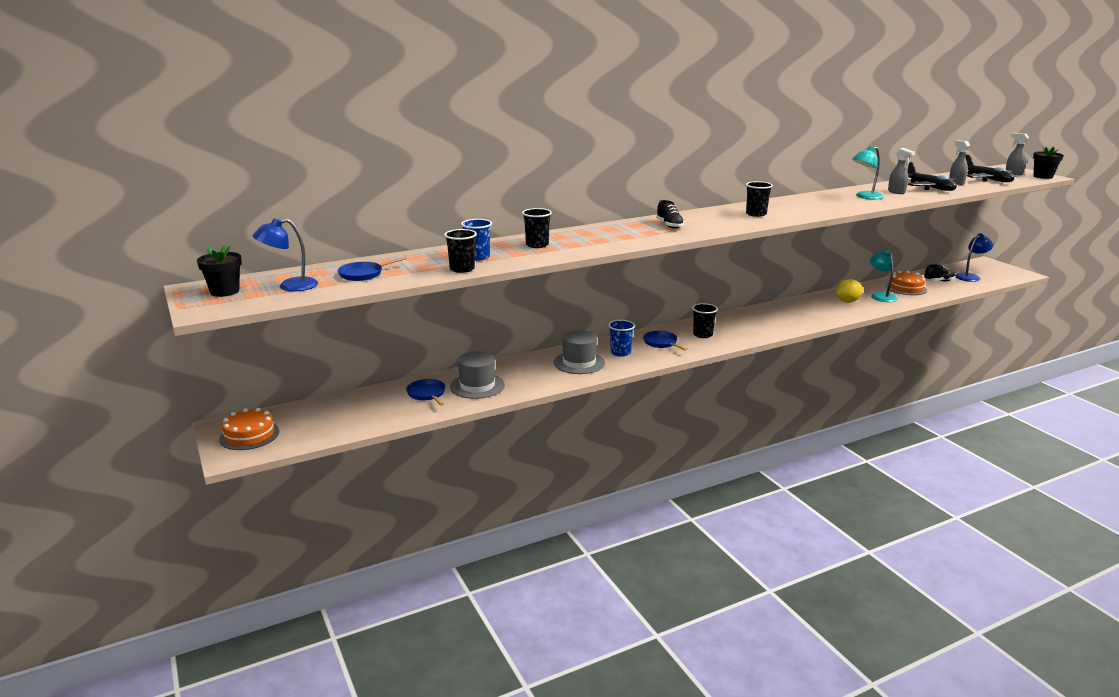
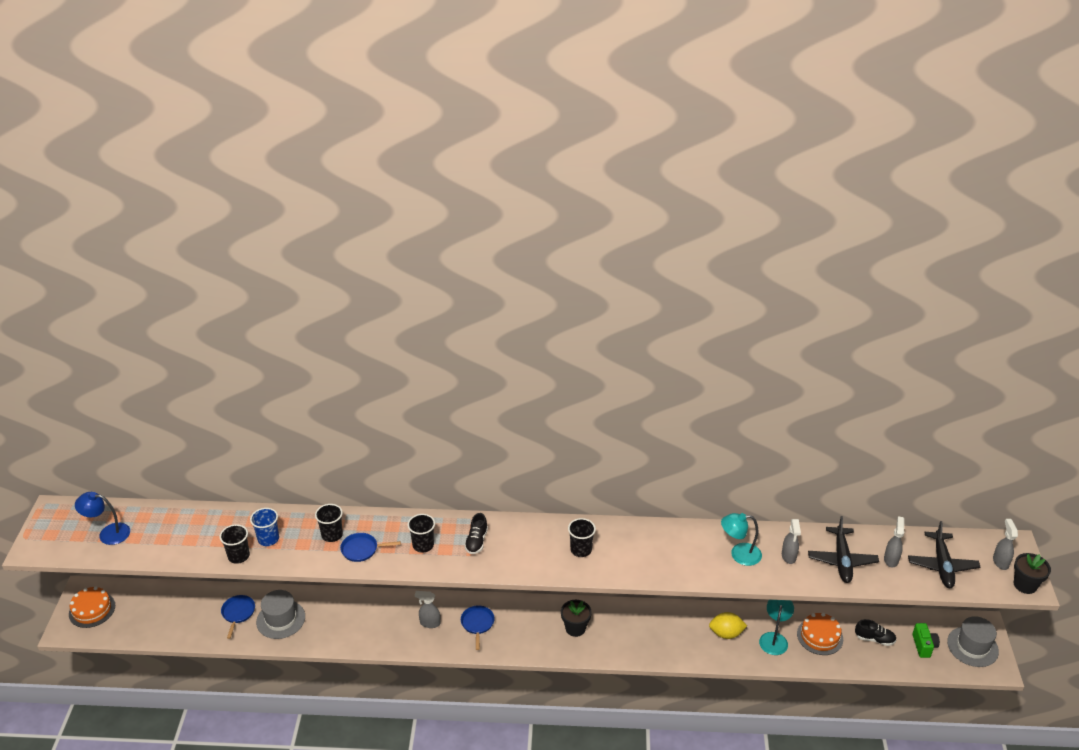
camera: 30 degrees right, 15 degrees up
black flower pot [197,245,242,297] -> black flower pot moved to [561,600,591,637]
blue pan [338,257,407,281] -> blue pan moved to [340,533,401,562]
grey hat [554,330,605,374] -> grey hat moved to [947,616,999,667]
blue cup [608,320,635,357] -> grey spray bottle [415,591,440,628]
black cup [692,303,718,338] -> black cup moved to [407,514,435,553]
blue lamp [955,233,993,282] -> green camera [912,623,940,658]

